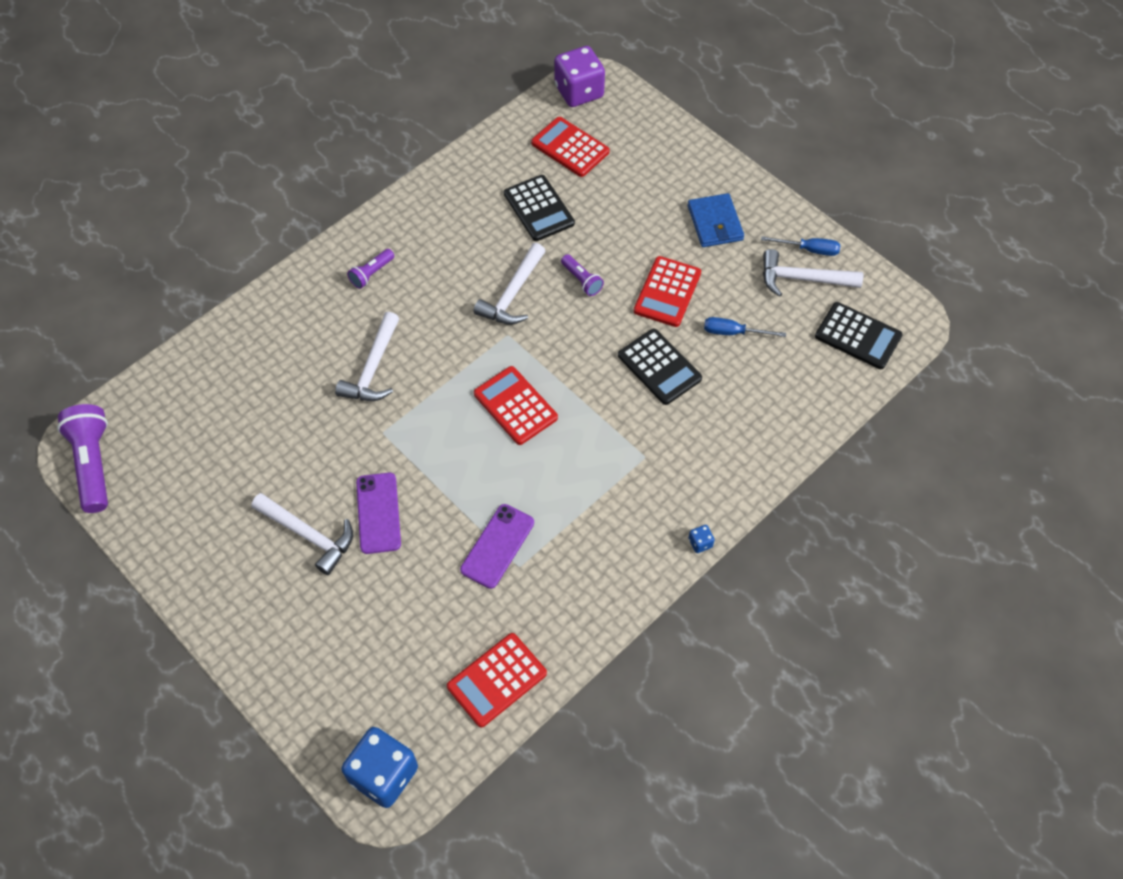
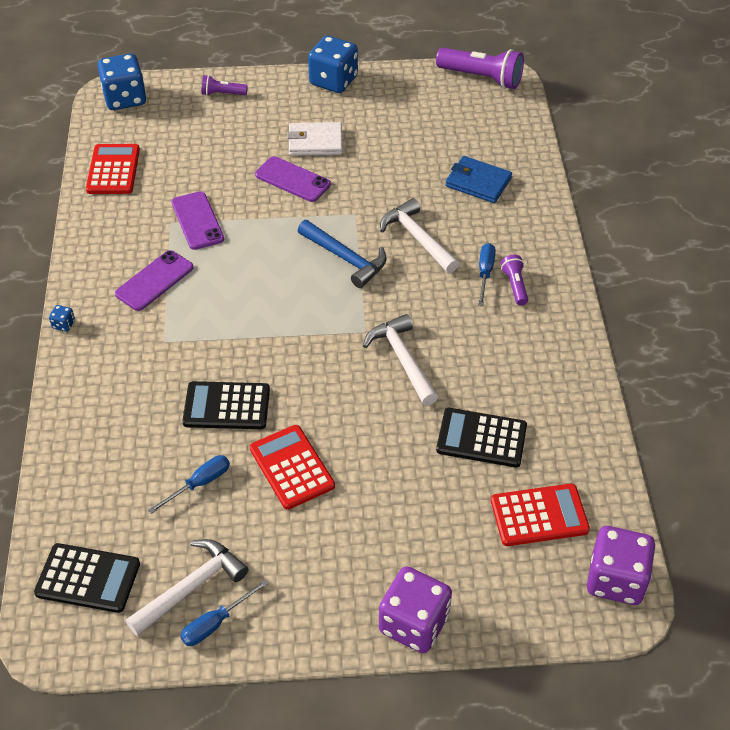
camera: 130 degrees right, 10 degrees down
white hammer [251,493,353,575] -> white wallet [287,122,343,156]
red calculator [474,366,558,445] -> none
purple flashlight [561,254,604,296] -> purple flashlight moved to [201,75,248,96]
blue wallet [688,193,744,247] -> blue wallet moved to [445,156,512,203]
black calculator [815,302,903,369] -> black calculator turned 150 degrees counterclockwise [34,543,140,613]
none -> purple phone [115,250,194,311]
none -> blue hammer [298,220,387,288]
none -> blue dice [308,36,358,93]
none -> purple dice [379,566,452,653]
none -> blue screwdriver [478,243,496,306]

